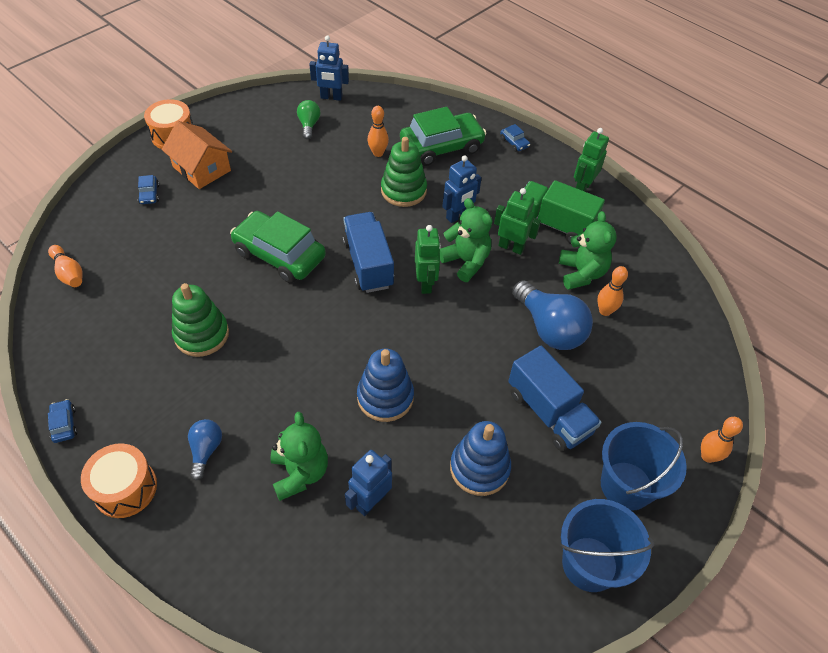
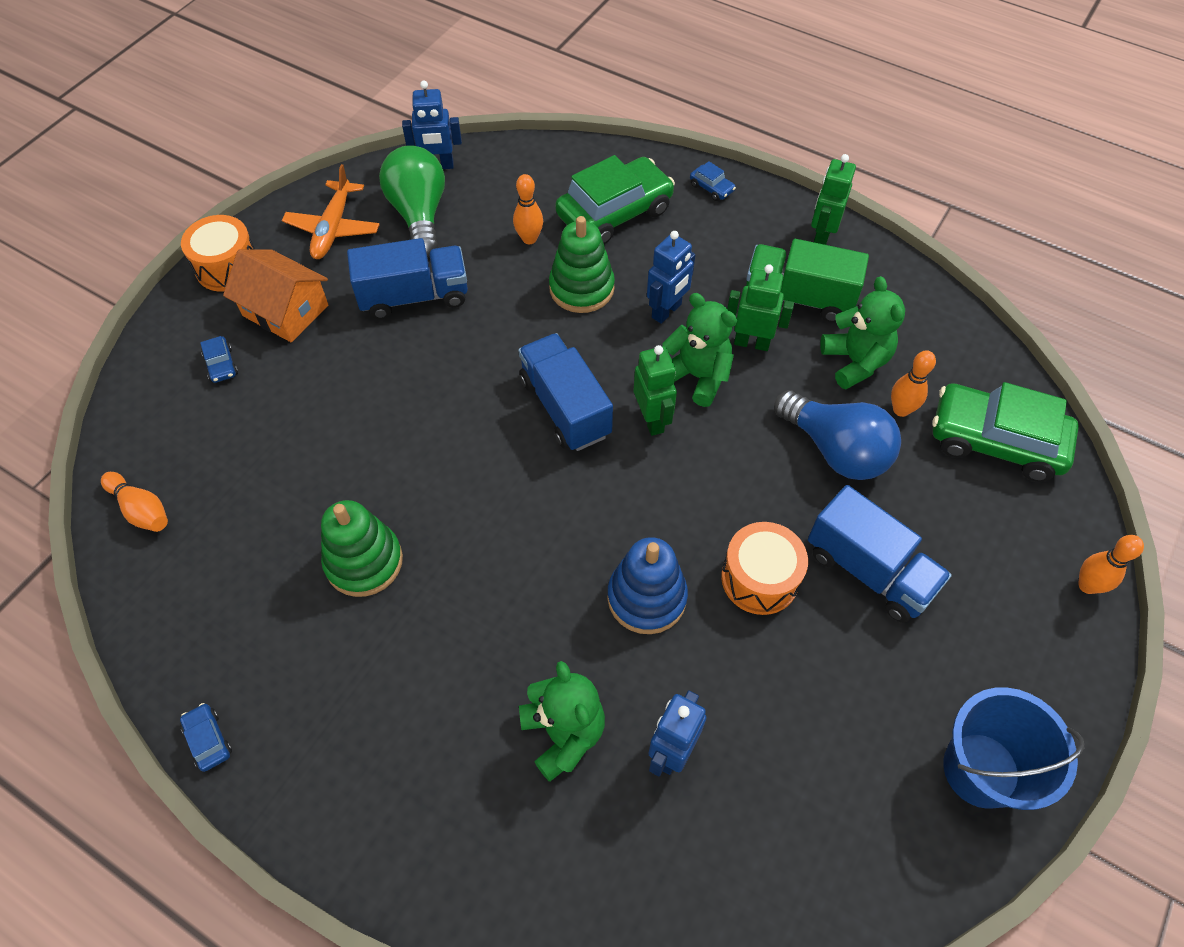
camera: 10 degrees left, 5 degrees up
orange drum [81,443,157,518] -> orange drum moved to [721,522,808,615]
blue light bulb [188,419,222,481] -> none
green car [230,211,326,283] -> green car moved to [932,382,1079,482]
green light bulb [297,100,320,139] -> green light bulb [379,145,445,257], size x1.88
blue stacking toy [450,421,511,496] -> none
blue bucket [601,422,687,511] -> none
none -> orange plane [282,164,380,259]
none -> blue truck [347,238,468,320]

